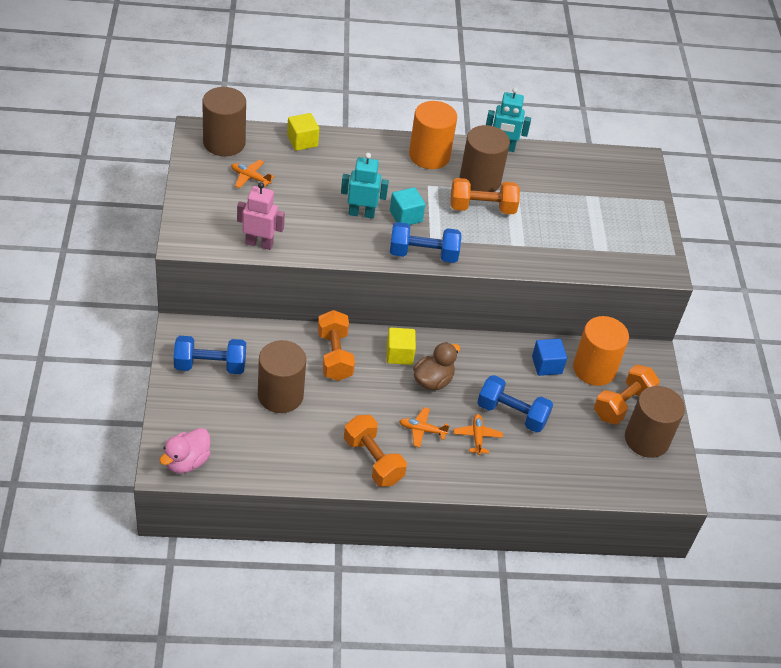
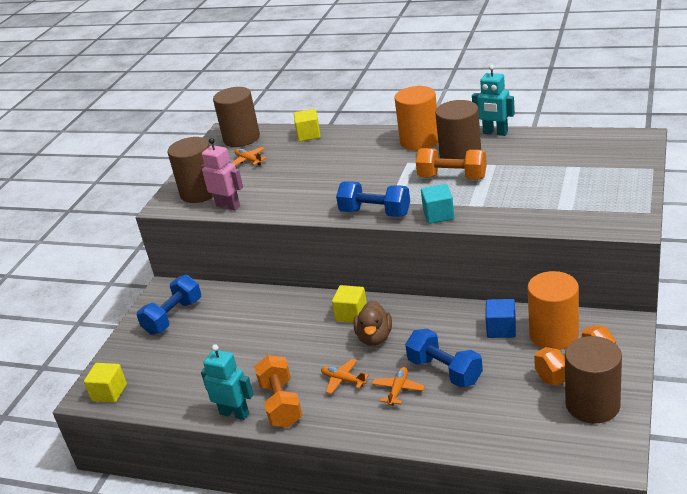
camera: 30 degrees right, 15 degrees down
pink duck [160,428,211,473] -> yellow cube [84,363,127,403]
blue dumbbell [174,336,246,374] -> blue dumbbell turned 75 degrees counterclockwise [137,275,201,335]
brown cylinder [258,340,306,413] -> brown cylinder moved to [168,137,214,203]
orange dumbbell [318,310,355,381] -> none
turquoise robot [341,153,389,218] -> turquoise robot moved to [201,344,254,420]
turquoise cube [390,187,425,225] -> turquoise cube moved to [421,184,454,224]
brown duck [413,342,460,390] -> brown duck turned 120 degrees clockwise [354,301,392,346]

